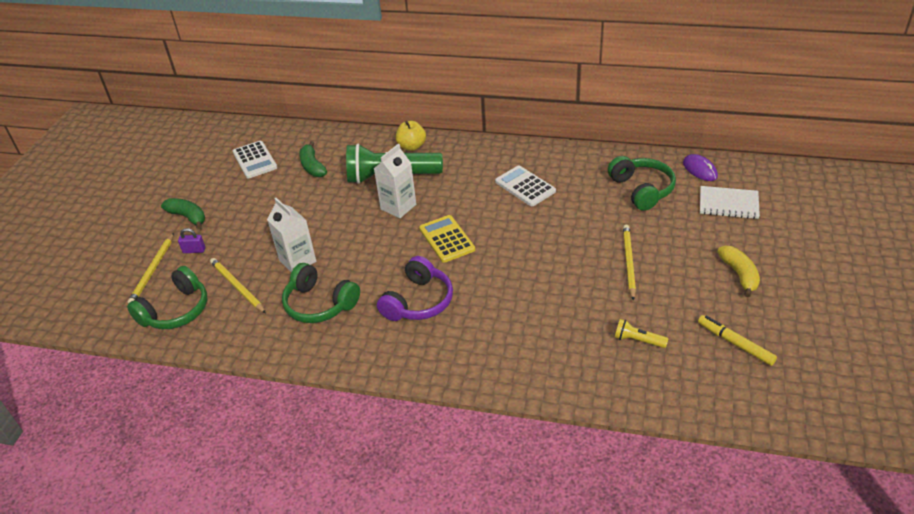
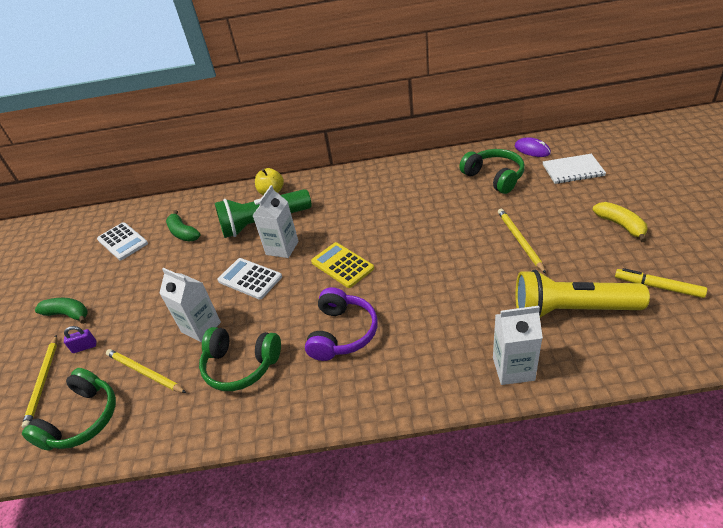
camera: 15 degrees left, 0 degrees up
white calculator [495,165,556,206] -> white calculator moved to [217,258,282,300]
yellow flashlight [615,319,669,348] -> yellow flashlight [515,270,650,317], size x2.35
none -> white carton [493,306,543,385]

